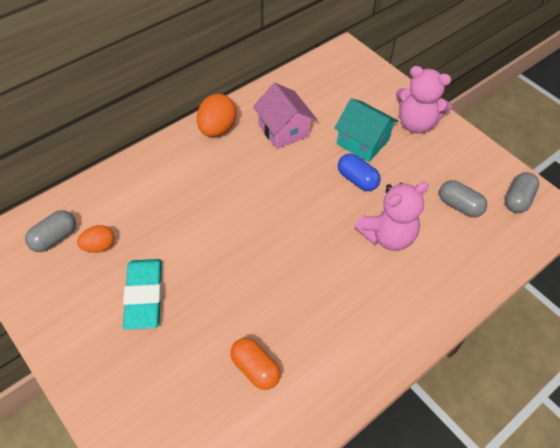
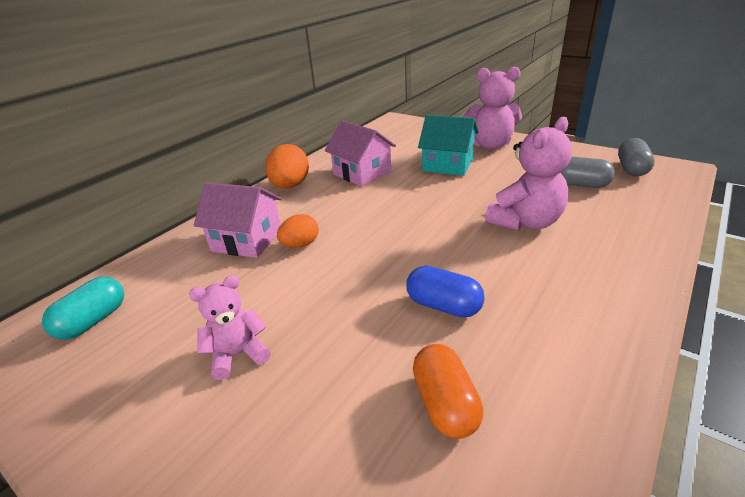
camera: 10 degrees left, 20 degrees down
grey capsule [25,210,76,252] -> turquoise capsule [42,276,124,340]
orange egg [77,225,114,253] -> orange egg moved to [277,214,319,248]
turquoise eraser [123,259,162,330] -> pink teddy bear [189,275,271,380]
orange capsule [230,338,281,390] -> orange capsule turned 45 degrees clockwise [413,344,483,439]
blue capsule [338,153,381,191] -> blue capsule moved to [406,266,485,318]
none -> pink house [194,182,281,258]

